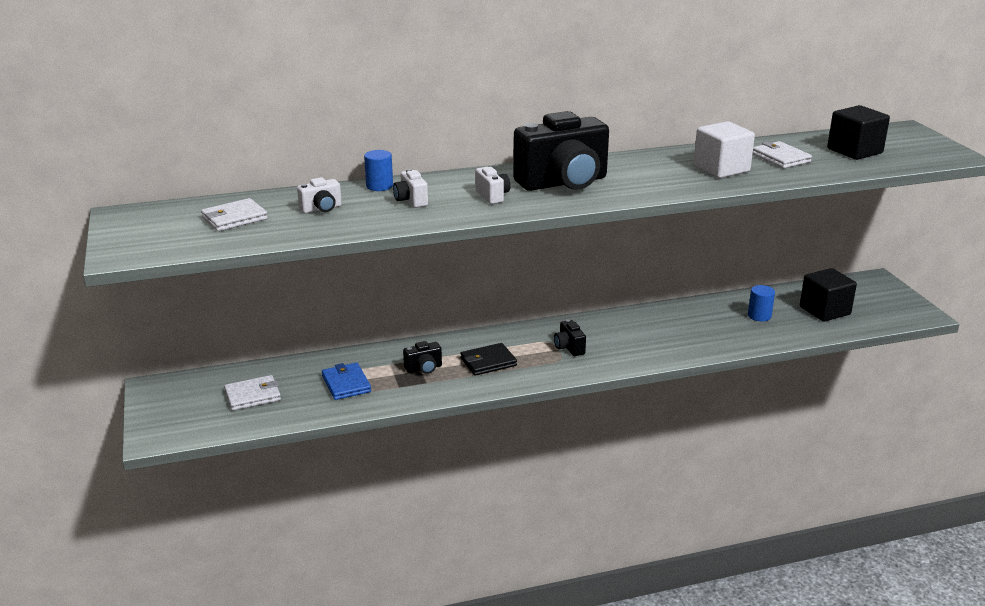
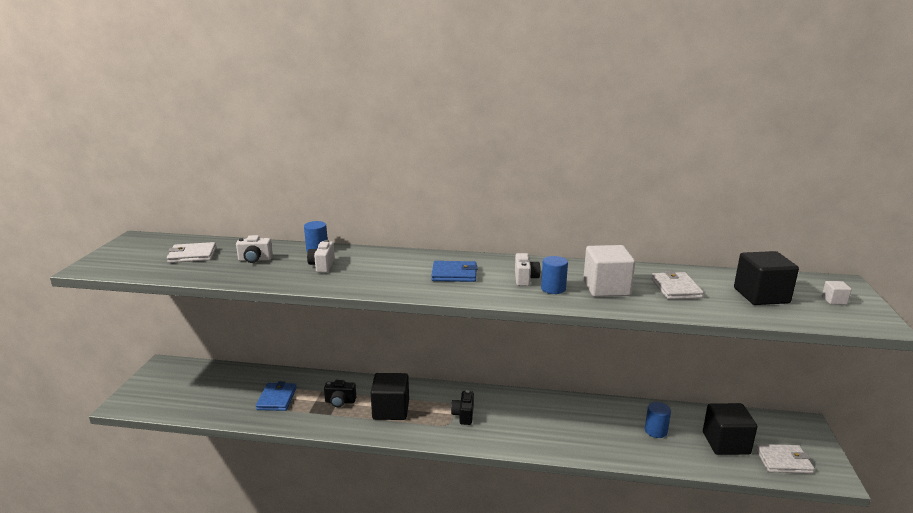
camera: 25 degrees right, 5 degrees down
white wallet [224,375,281,411] -> white wallet moved to [756,444,815,474]
black wallet [460,343,517,376] -> black cube [371,373,409,420]
white camera [475,167,510,204] -> white camera moved to [515,253,541,286]
black camera [513,111,609,191] -> blue wallet [431,261,478,282]
none -> blue cylinder [541,256,568,294]
none -> white cube [822,281,852,305]

